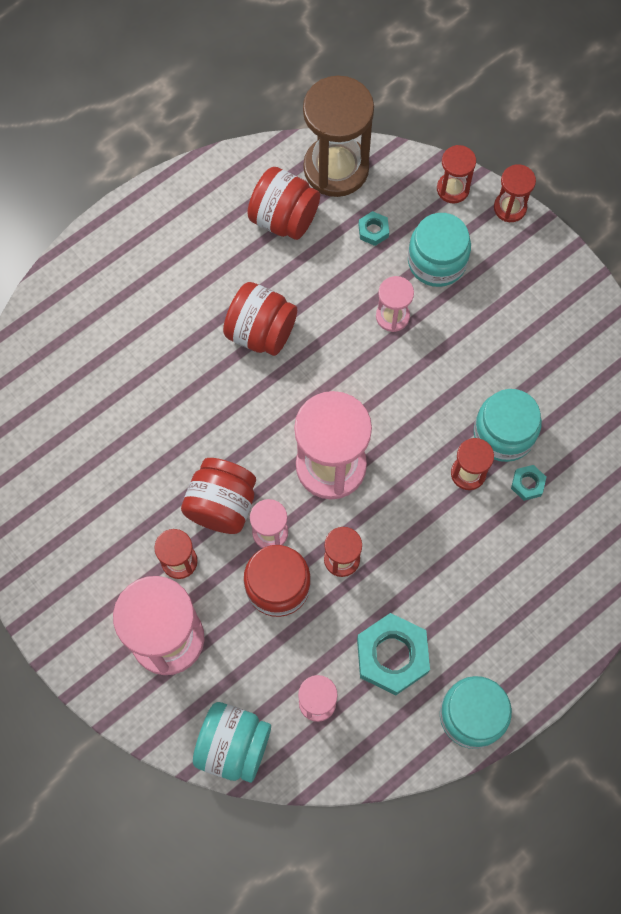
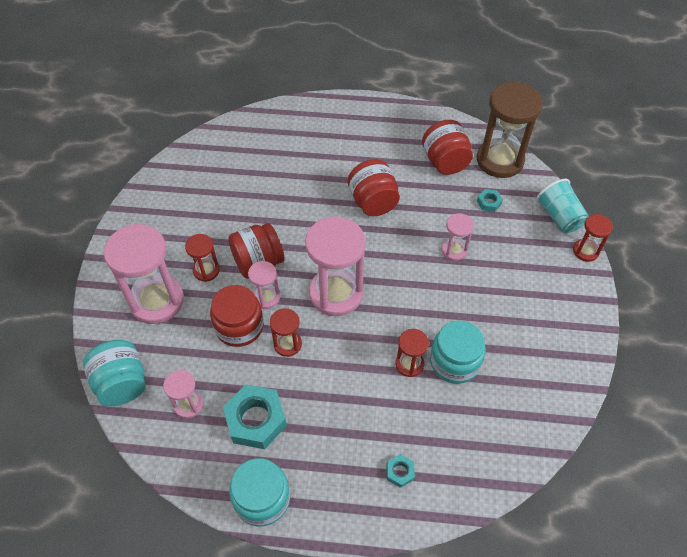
camera: 45 degrees right, 15 degrees down
turquoise jar [408,213,471,287] -> none
red hourglass [437,145,476,203] -> turquoise cup [536,179,589,233]
turquoise nut [511,465,546,501] -> turquoise nut moved to [386,454,415,488]

